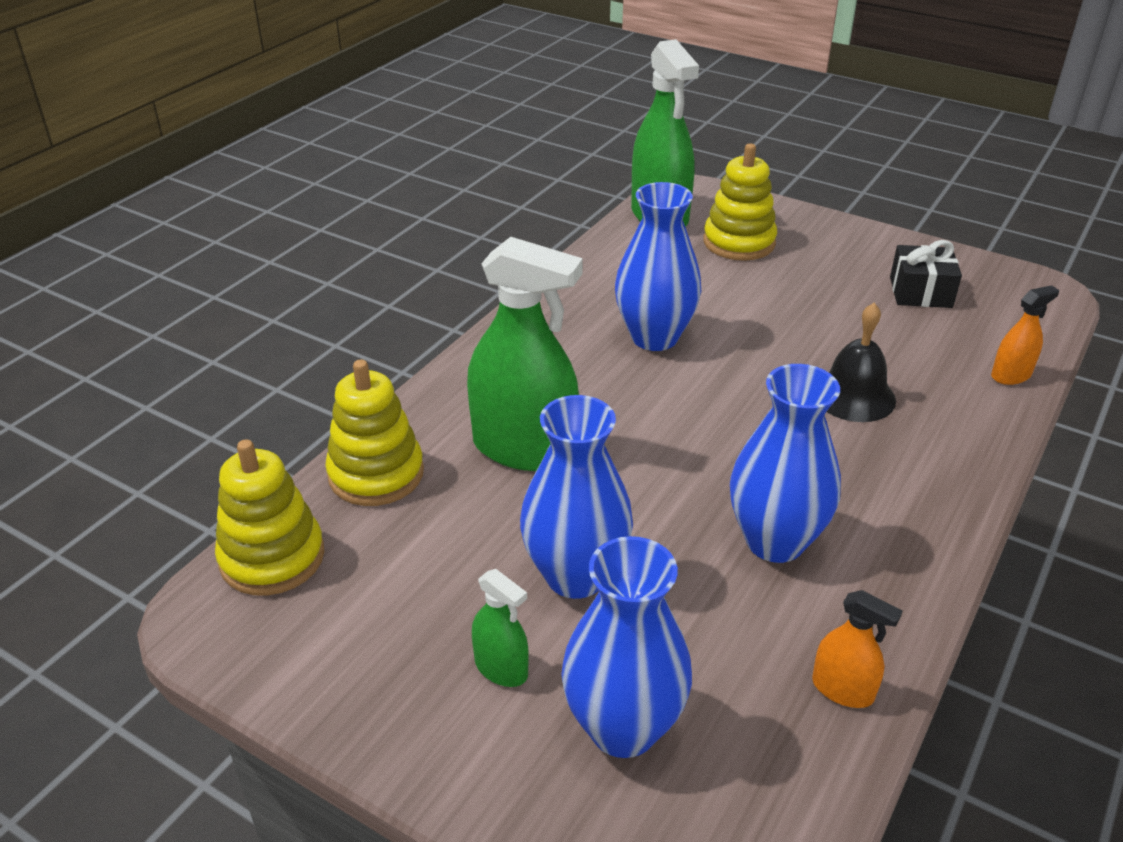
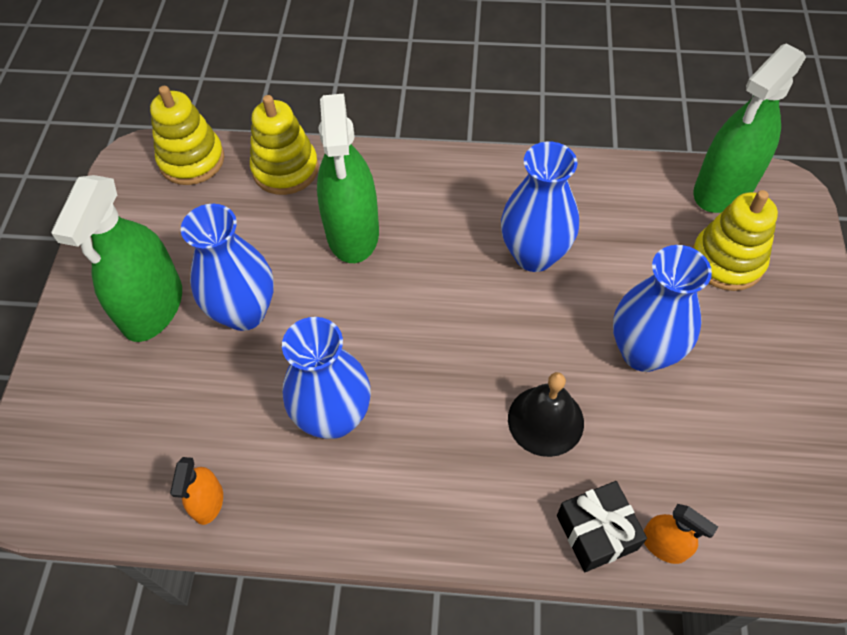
camera: 65 degrees right, 20 degrees up
green spray bottle [472,569,529,687] -> green spray bottle [51,175,182,342], size x2.14
blue vase [561,536,692,758] -> blue vase moved to [613,245,712,372]
black gift [890,240,962,308] -> black gift moved to [557,481,647,572]

